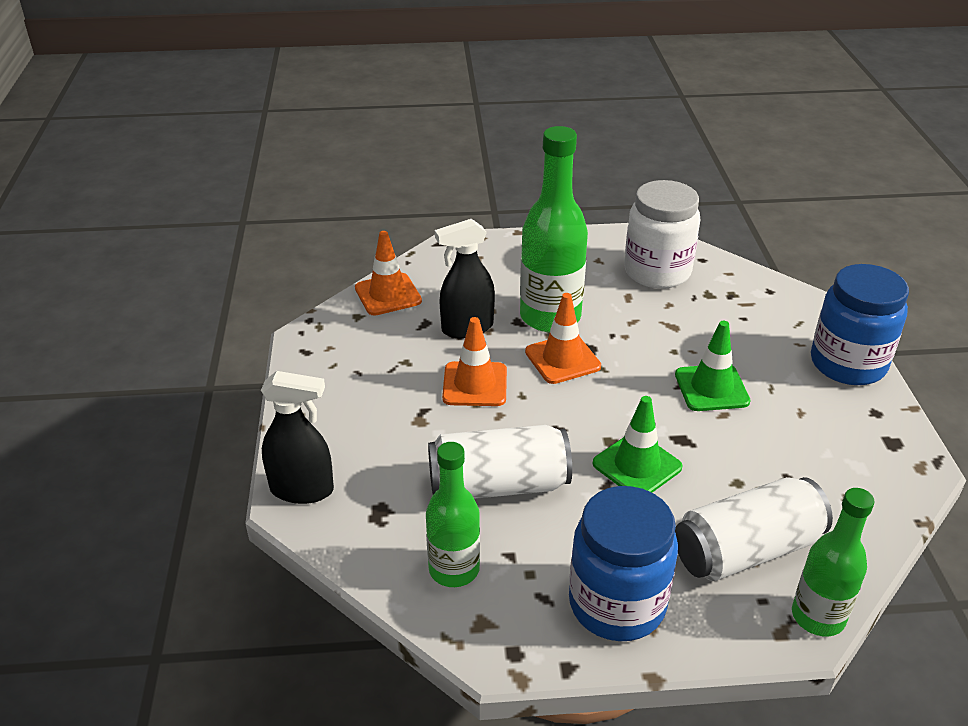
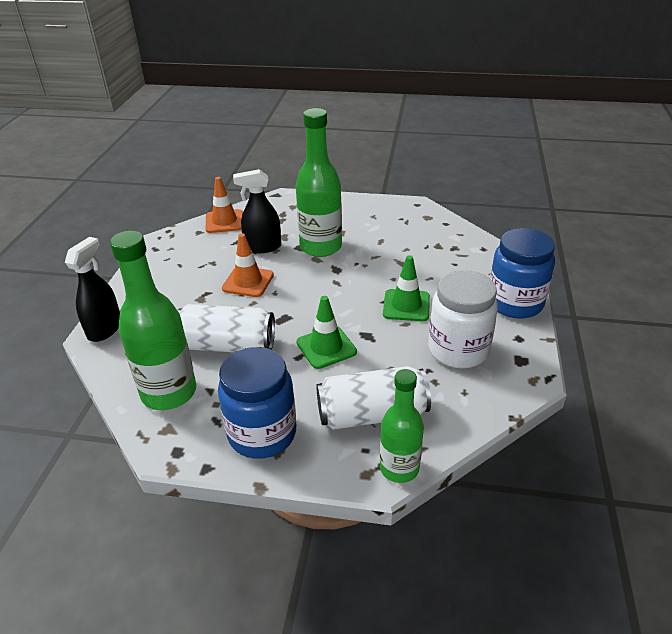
camera: 15 degrees right, 0 degrees up
black spray bottle [261,371,334,504] -> black spray bottle turned 90 degrees counterclockwise [65,237,120,342]
green bottle [426,442,480,587] -> green bottle [110,231,196,410], size x1.59
orange traffic cone [525,293,601,384] -> none
white jar [624,180,700,289] -> white jar moved to [428,270,498,368]

